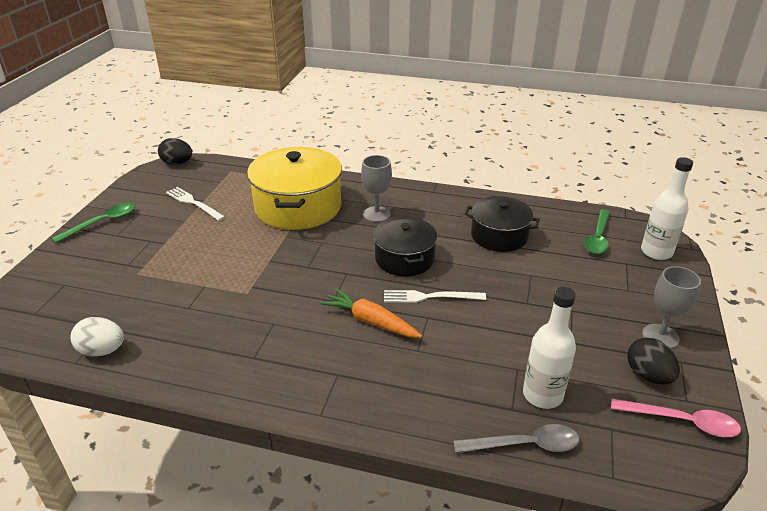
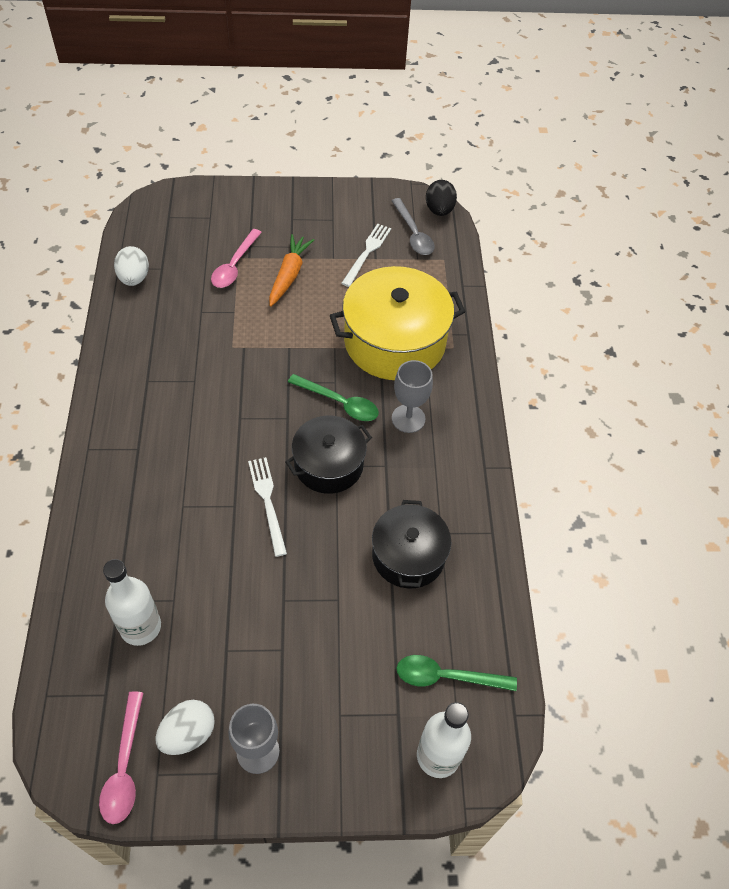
camera: 70 degrees right, 20 degrees up
green spoon [52,203,135,243] -> green spoon moved to [288,374,379,421]
orange carrot [320,288,422,338] -> orange carrot moved to [269,234,314,307]
grey spoon [453,424,580,453] -> grey spoon moved to [391,198,435,255]
black egg [627,337,680,384] -> white egg [155,700,215,755]
none -> pink spoon [211,229,262,288]

